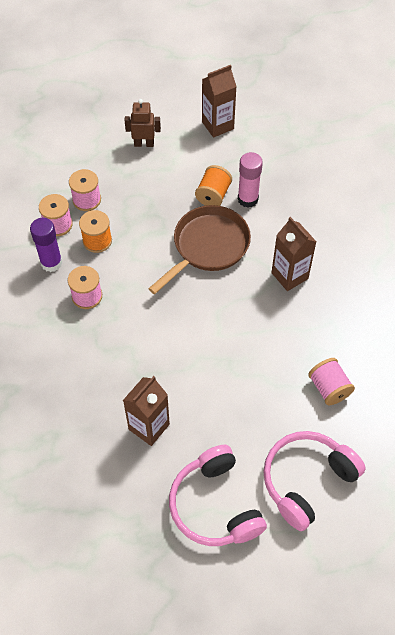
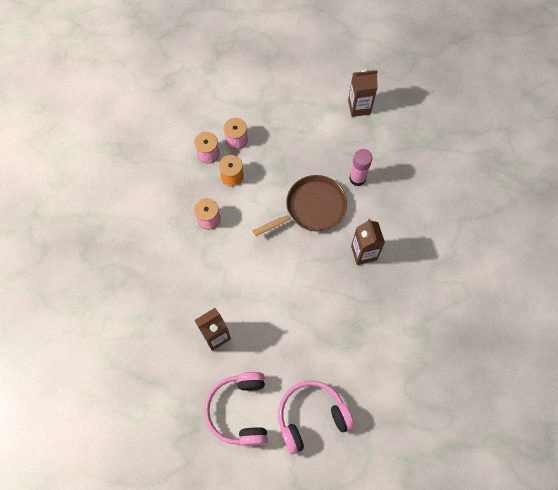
camera: 20 degrees right, 10 degrees up
purple glue stick [30,218,62,272] -> none
brown robot [125,99,161,147] -> none
orange spool [195,165,232,206] -> none
pink spool [308,358,355,405] -> none

